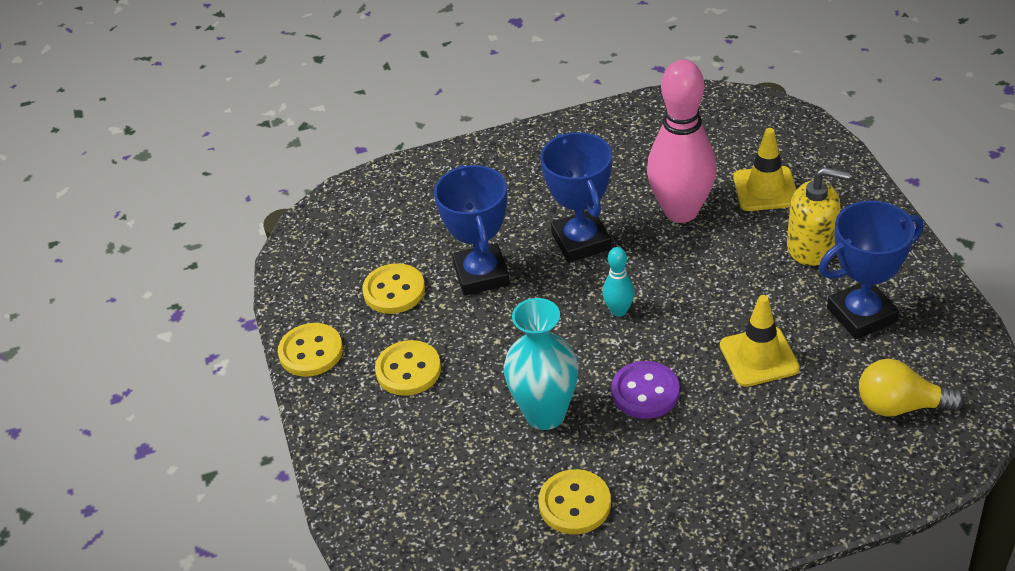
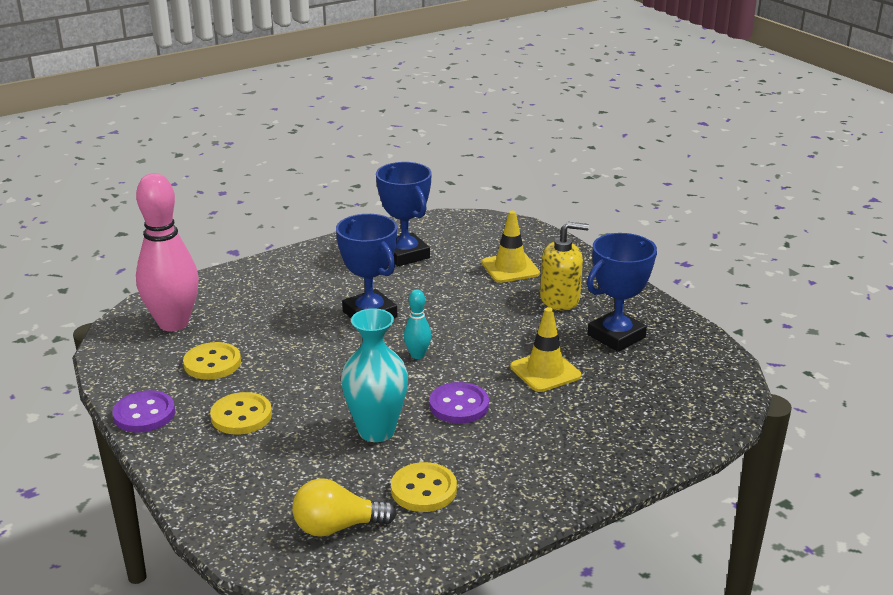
camera: 20 degrees left, 15 degrees down
yellow button [278,323,343,377] -> purple button [112,390,175,433]
blue trophy [434,165,510,296] -> blue trophy moved to [376,162,432,266]
pink bowling pin [647,60,717,223] -> pink bowling pin moved to [136,173,199,331]
yellow light bulb [859,359,964,417] -> yellow light bulb moved to [292,478,397,537]

